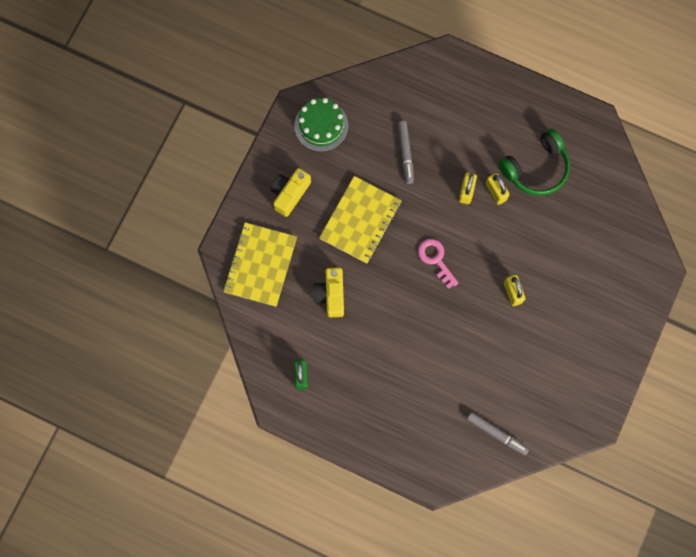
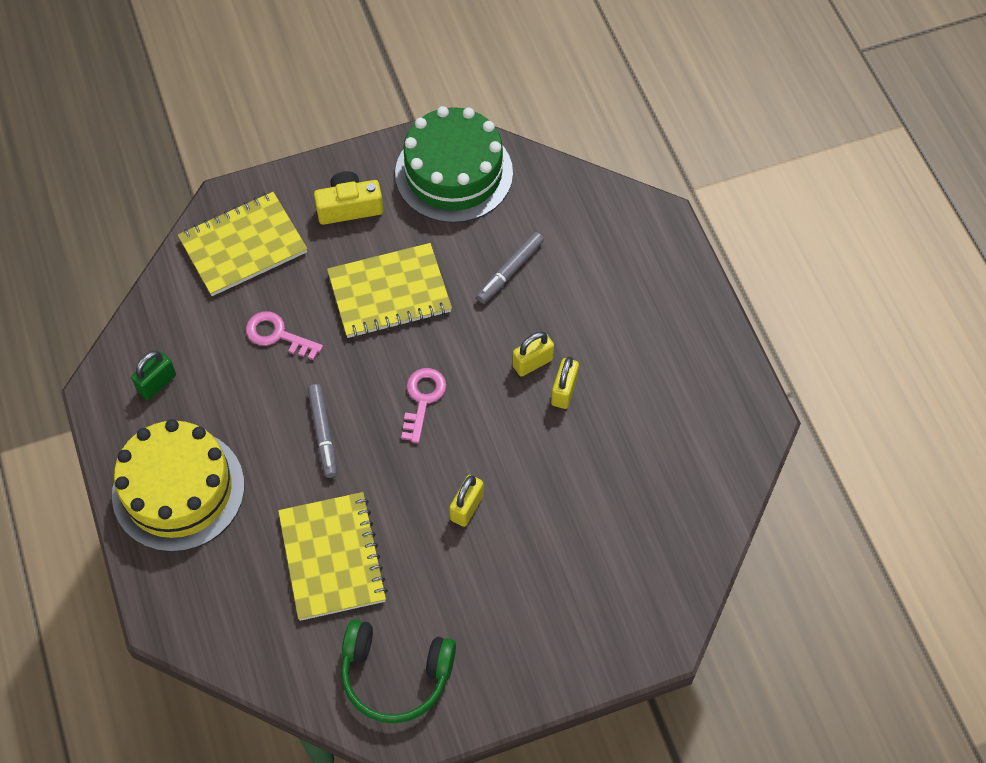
camera: 45 degrees right, 15 degrees down
green cake [294,98,349,152] -> green cake [395,106,513,223], size x1.52
yellow camera [313,268,344,317] -> pink key [246,311,323,360]
grey marker [467,412,529,455] -> grey marker moved to [308,384,337,478]
green headphones [499,129,570,196] -> green headphones moved to [341,619,456,723]
none -> yellow cake [112,419,244,552]
none -> yellow notebook [278,492,388,621]

